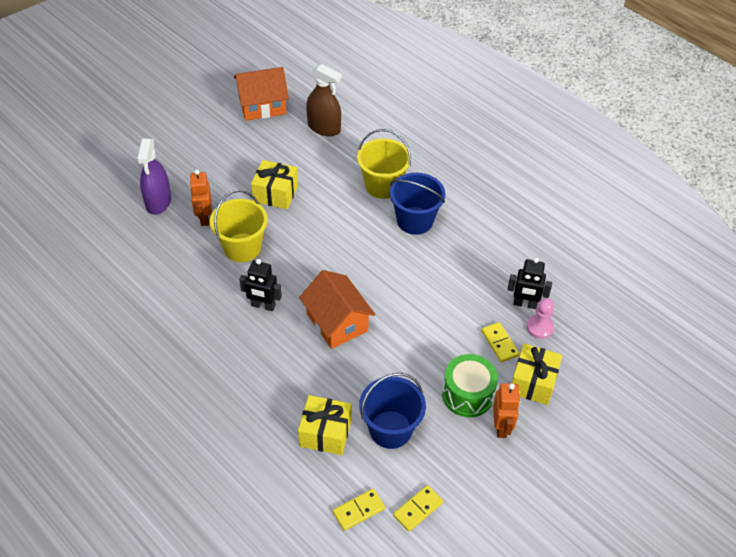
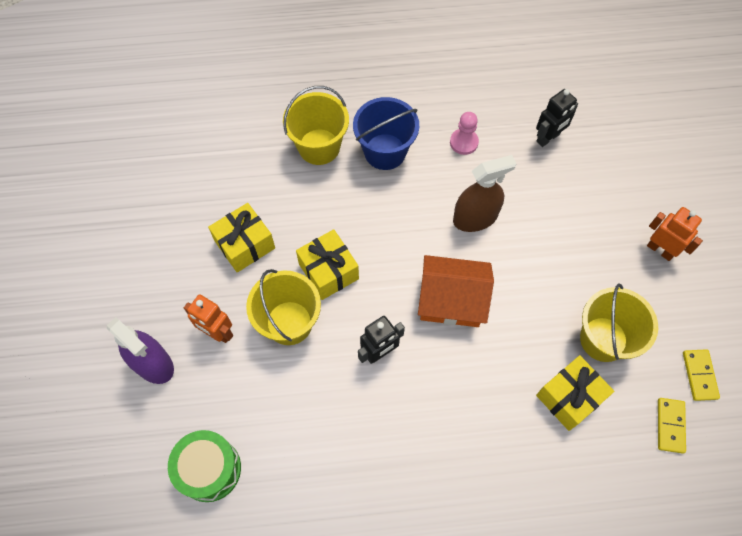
camera: 50 degrees left, 15 degrees up
orange house [234,67,289,121] -> none
brown spray bottle [306,64,342,136] -> brown spray bottle moved to [453,155,517,232]
blue bucket [359,373,426,449] -> yellow bucket [580,284,658,362]
green drum [442,354,498,417] -> green drum moved to [168,430,241,502]
yellow domino [481,322,520,362] -> none
yellow gift [512,344,562,405] -> yellow gift moved to [296,229,359,300]
pink pawn [527,298,554,339] -> pink pawn moved to [450,112,479,155]

